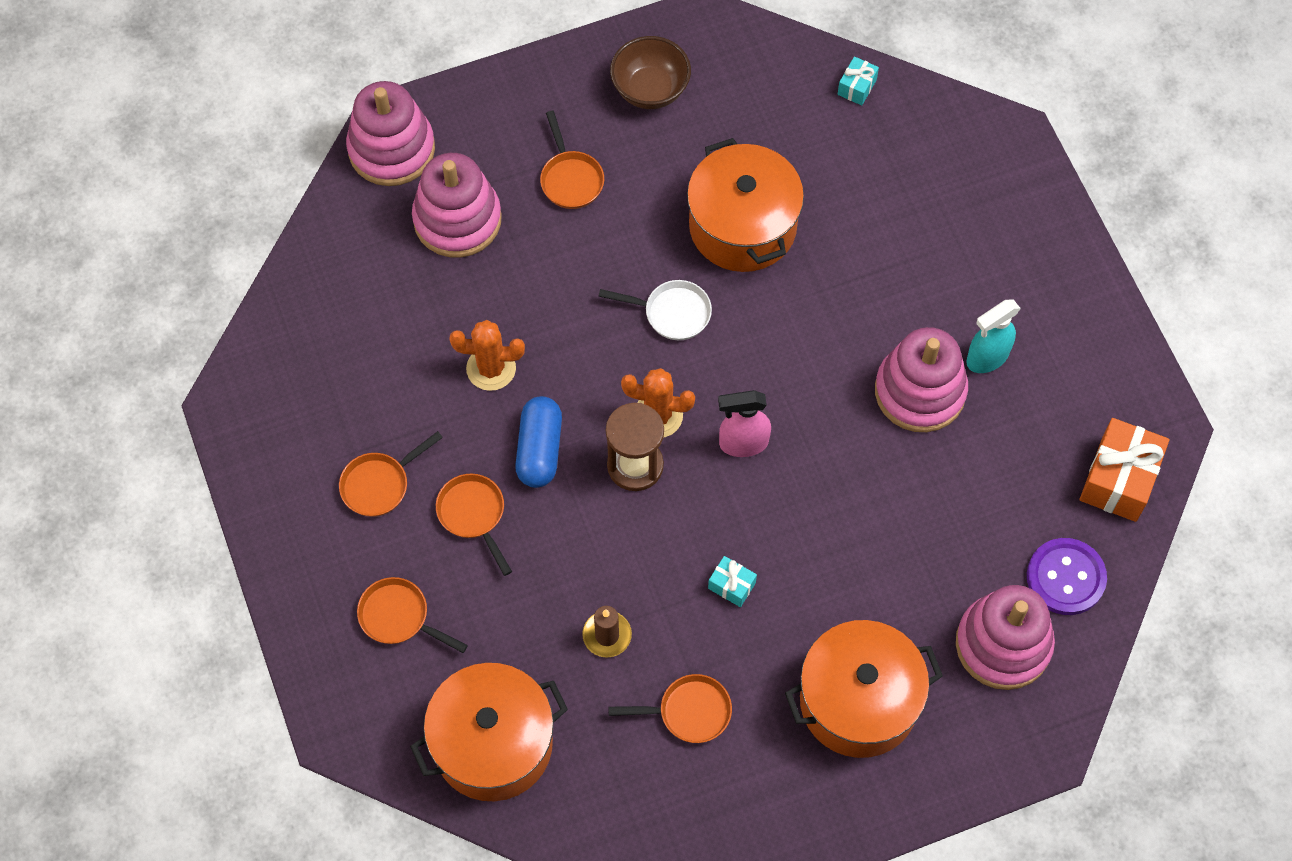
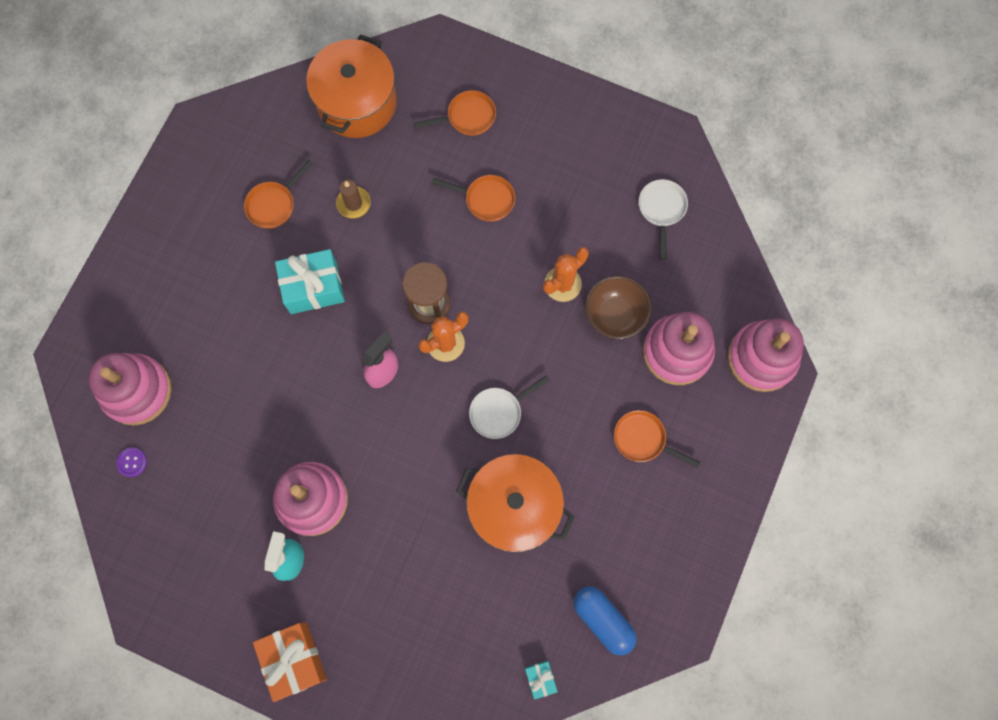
camera: 135 degrees right, 10 degrees up
orange pan [339,431,443,517] -> none
blue capsule [515,396,562,488] -> blue capsule moved to [574,586,637,655]
brown bowl [610,36,691,109] -> brown bowl moved to [585,276,651,339]
turquoise gift [708,556,757,607] -> turquoise gift [275,249,345,314], size x2.01
orange pot [785,620,943,758] -> none
purple button [1027,538,1107,615] -> purple button [116,448,147,477], size x0.49
orange gift [1080,418,1170,522] -> orange gift moved to [253,622,327,702]
none -> white pan [638,179,688,260]

